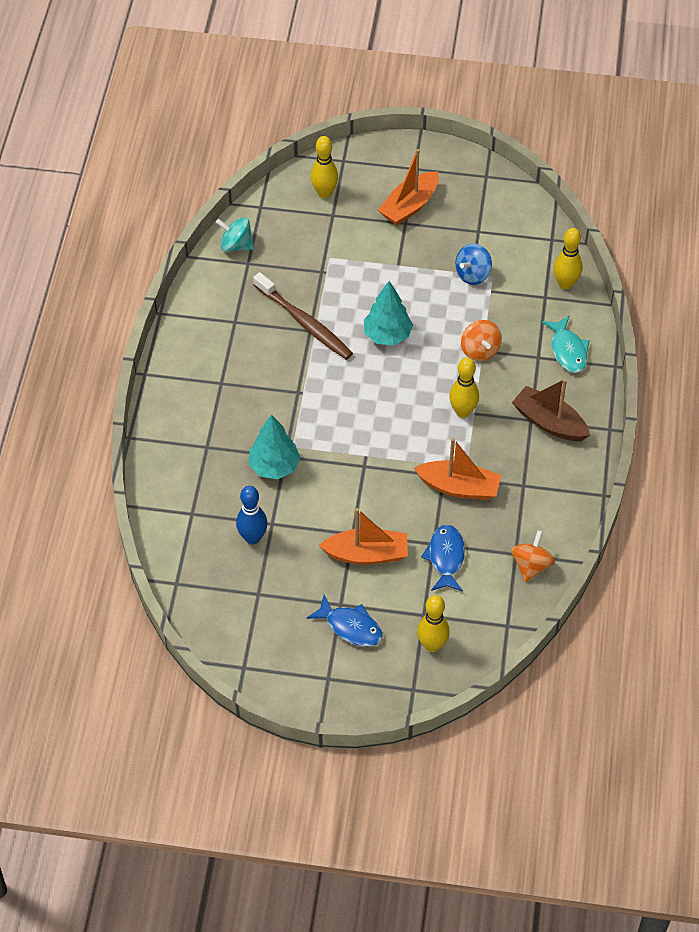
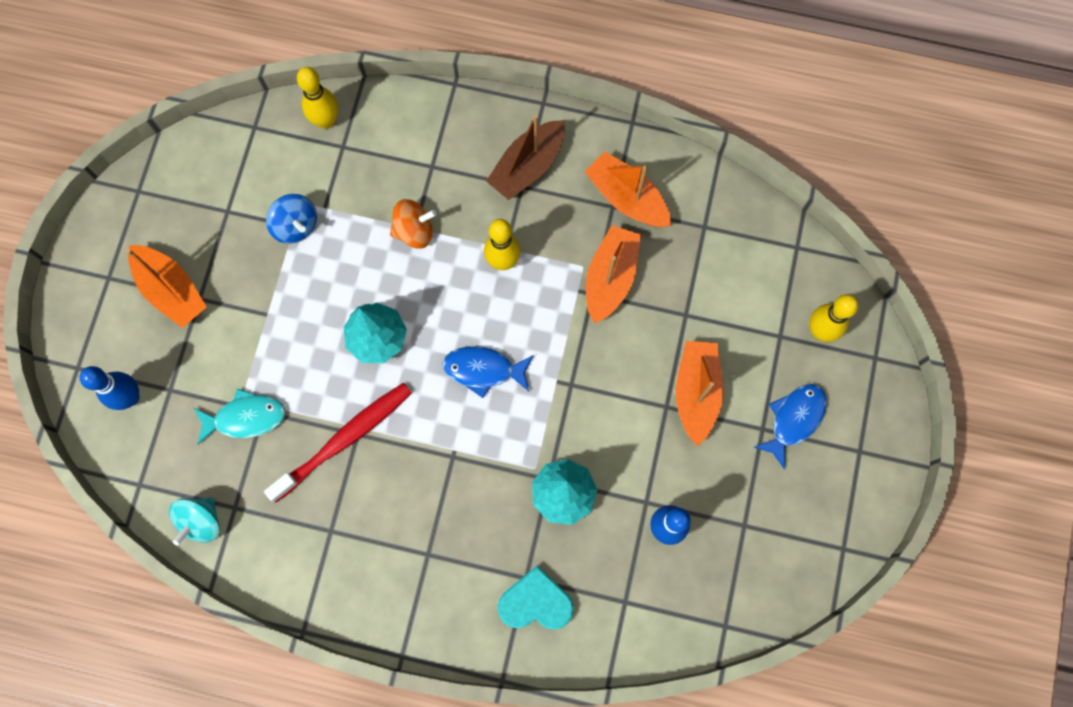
camera: 85 degrees left, 20 degrees up
brown toothbrush [253,272,353,360] -> red toothbrush [264,383,412,503]
yellow bowling pin [311,136,338,198] -> blue bowling pin [79,366,140,410]
blue fish [421,525,465,592] -> blue fish moved to [442,346,533,398]
orange spinning top [511,530,555,582] -> none
turquoise fish [542,315,590,373] -> turquoise fish moved to [194,389,285,445]
none -> turquoise heart [498,566,574,630]
none -> orange boat [585,151,671,227]

